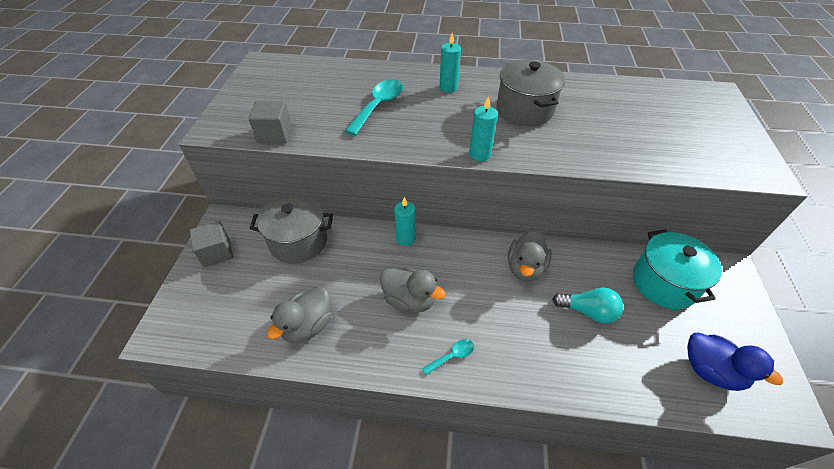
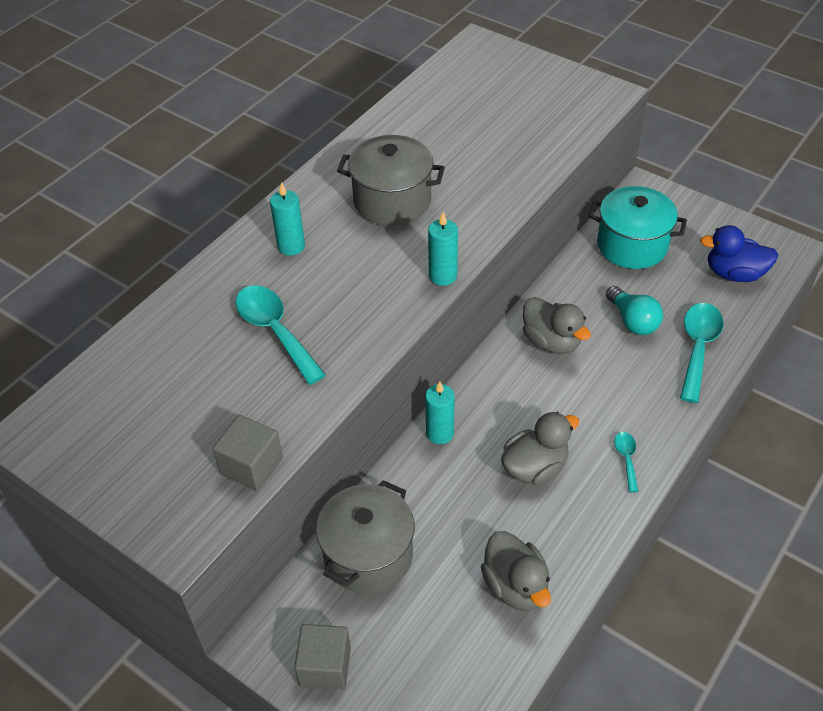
camera: 60 degrees left, 0 degrees up
turquoise light bulb [552,287,623,324] -> turquoise light bulb turned 105 degrees clockwise [606,286,663,335]
blue duck [687,333,783,391] -> blue duck turned 150 degrees counterclockwise [700,225,778,282]
none -> turquoise spoon [680,303,723,403]

